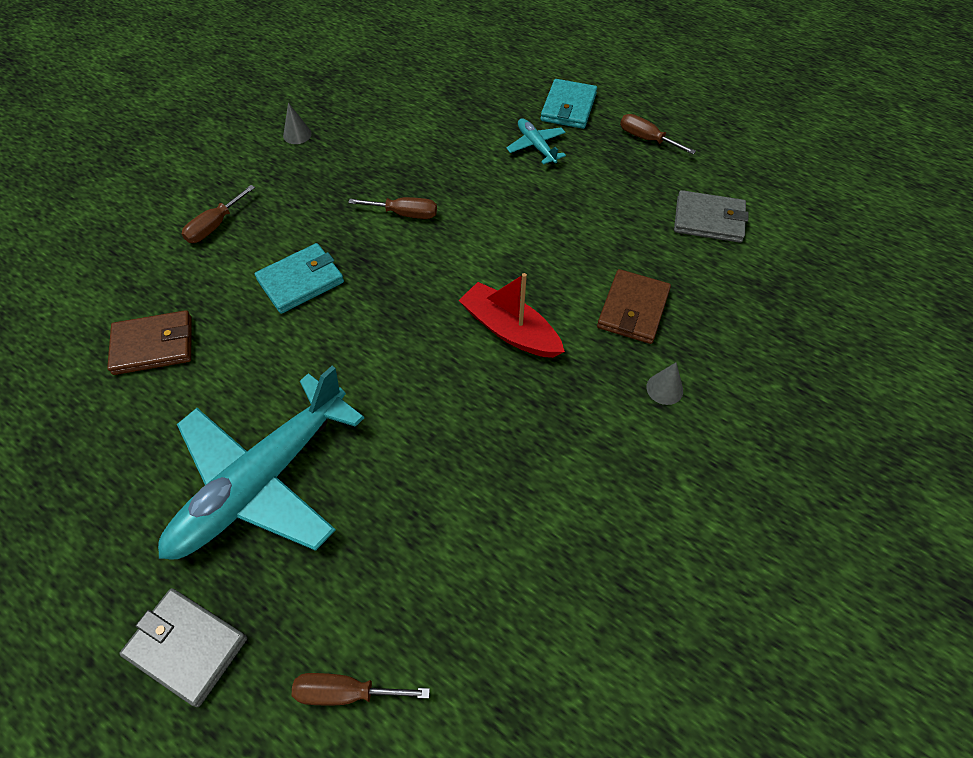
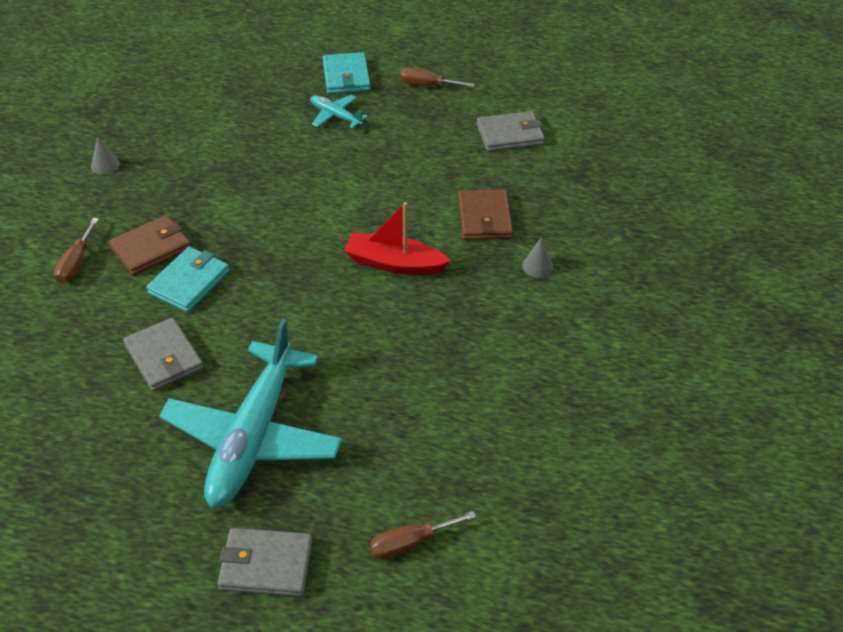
camera: 25 degrees left, 10 degrees down
brown wallet [107,310,192,375] -> brown wallet moved to [109,215,191,275]
brown screwdriver [348,197,437,219] -> none
none -> grey wallet [123,317,204,391]

